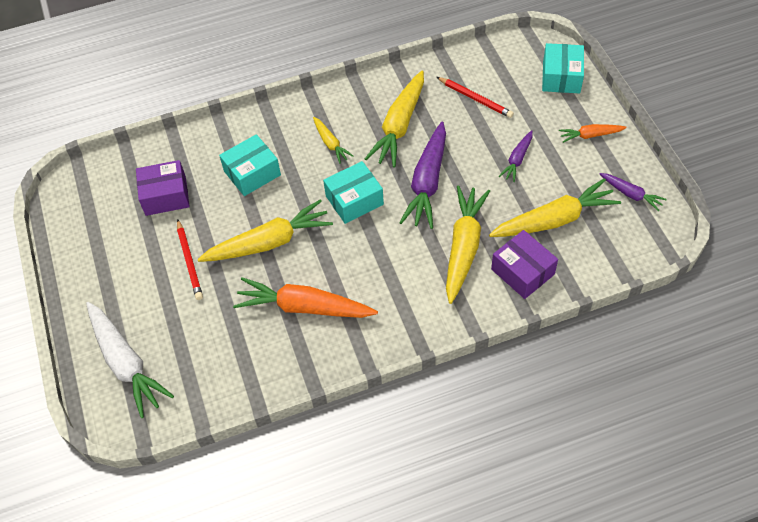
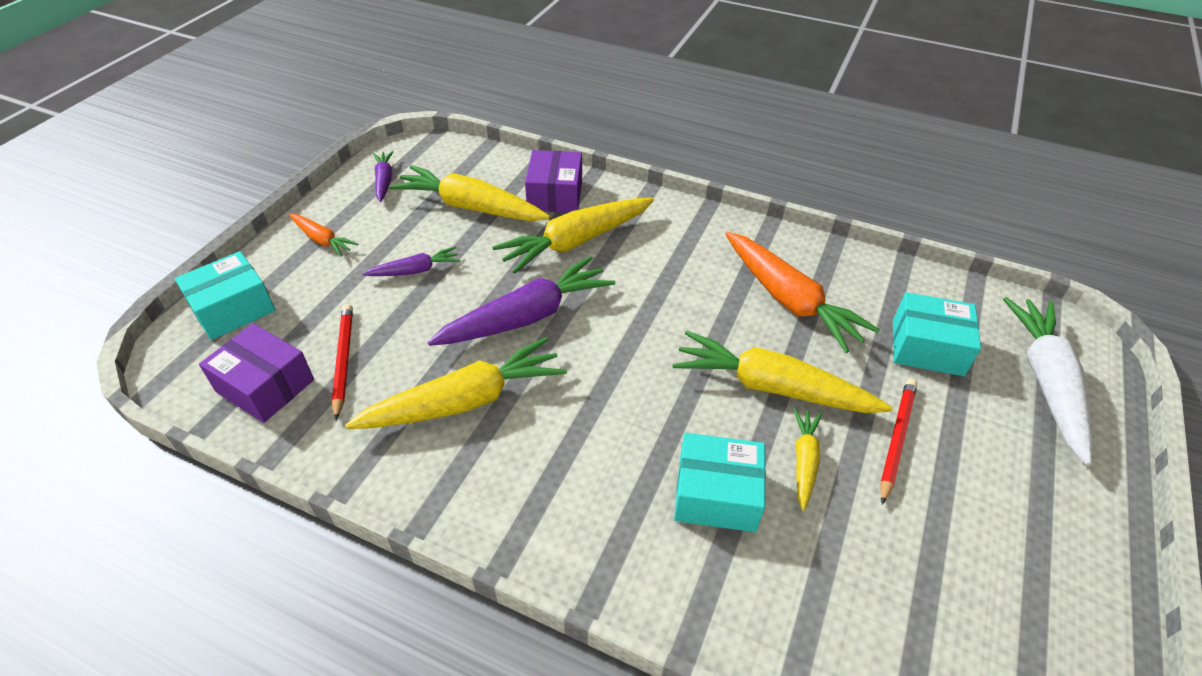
camera: 140 degrees left, 10 degrees down
purple box [136,160,190,216] -> purple box moved to [199,323,314,423]
yellow carrot [313,117,354,164] -> yellow carrot moved to [793,408,822,511]
turquoise box [323,161,384,224] -> turquoise box moved to [893,292,981,376]

